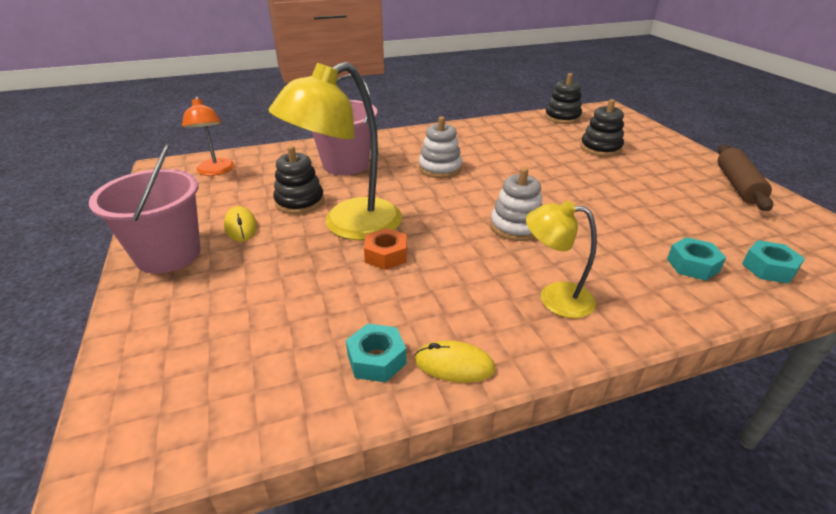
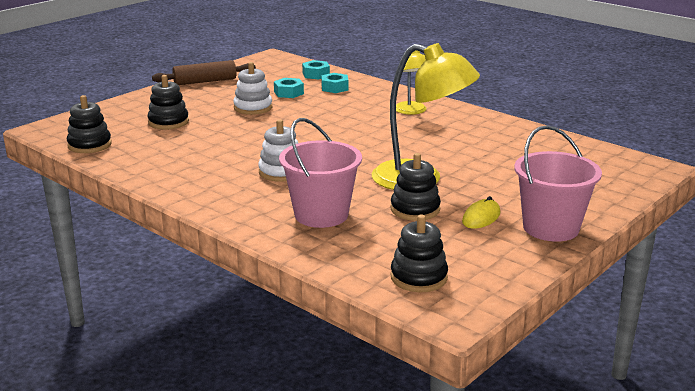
camera: 120 degrees left, 10 degrees down
orange lamp [182,96,235,176] -> black stacking toy [391,215,448,292]
turquoise nut [346,324,407,383] -> turquoise nut moved to [274,78,304,98]
orange nut [364,228,407,270] -> none
yellow mouse [414,340,496,383] -> none
white stacking toy [490,167,542,241] -> white stacking toy moved to [233,62,272,115]

